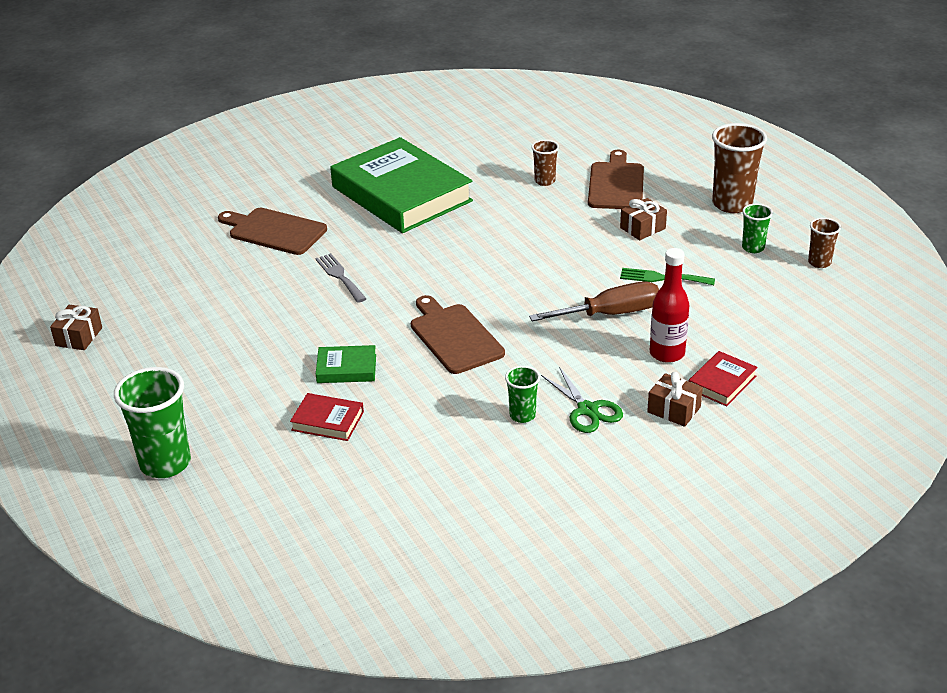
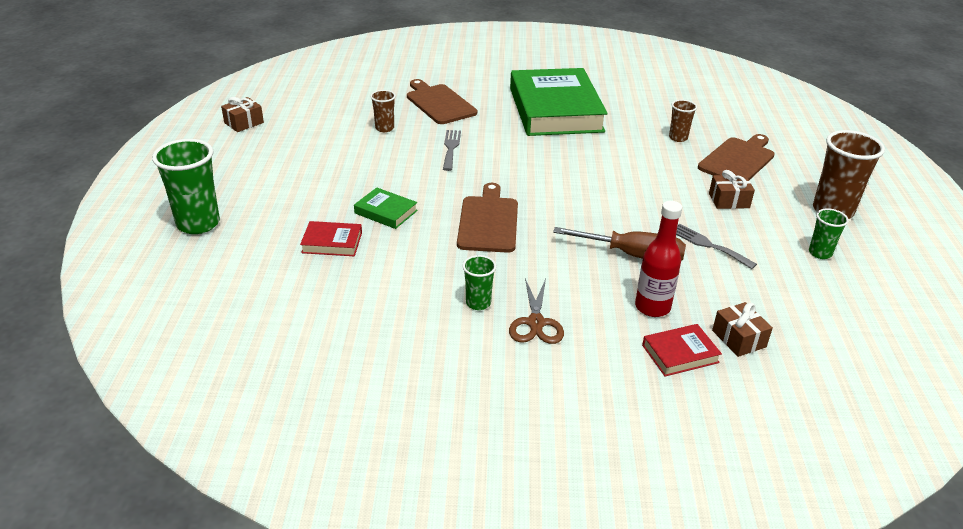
camera: 30 degrees right, 0 degrees up
red book [290,393,364,441] -> red book turned 45 degrees counterclockwise [300,221,362,256]
green scissors [541,367,623,433] -> brown scissors [509,279,564,344]
green fork [620,268,715,285] -> grey fork [676,224,757,269]
brown gift [647,372,703,427] -> brown gift moved to [712,302,773,357]
brown cup [808,218,841,268] -> brown cup moved to [370,90,396,132]

